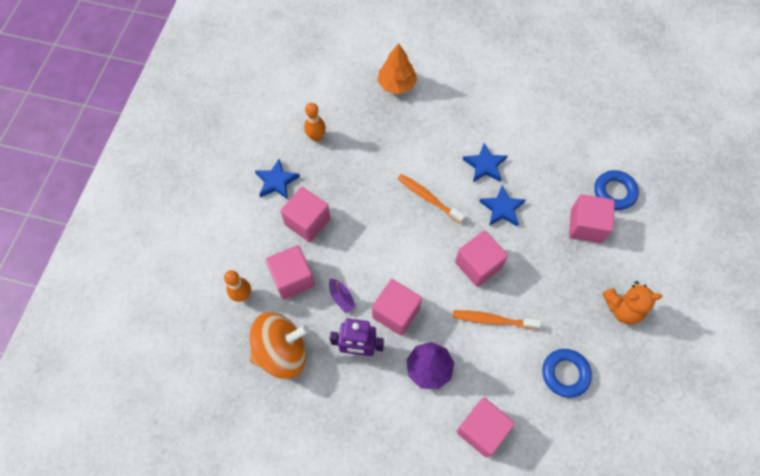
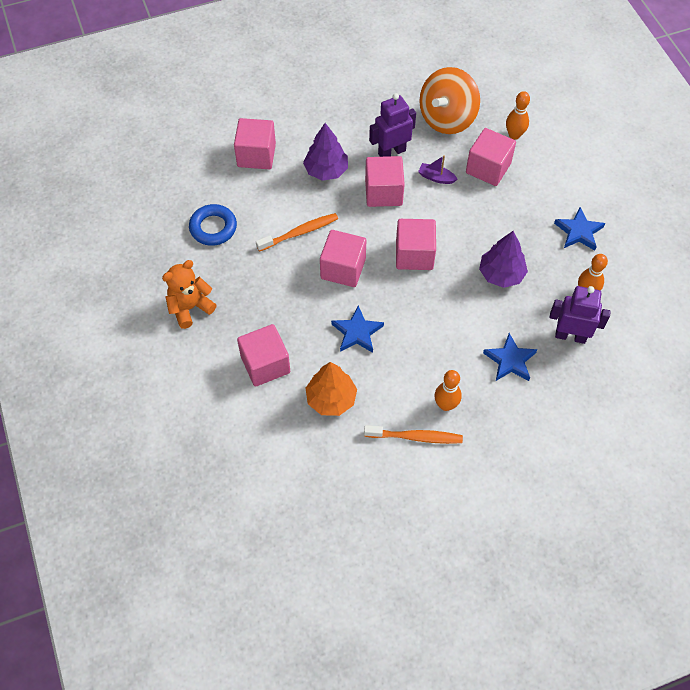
camera: 145 degrees right, 5 degrees down
pink cube [280,187,330,242] -> pink cube moved to [396,219,436,270]
orange tree [378,43,417,94] -> orange tree moved to [306,362,357,416]
orange toothbrush [397,174,465,224] -> orange toothbrush moved to [364,425,463,444]
blue star [463,143,507,182] -> blue star moved to [483,333,537,381]
blue ring [594,170,639,210] -> none
none -> orange bowling pin [435,370,462,411]
none -> purple tree [479,231,528,288]
none -> purple robot [550,286,611,344]

